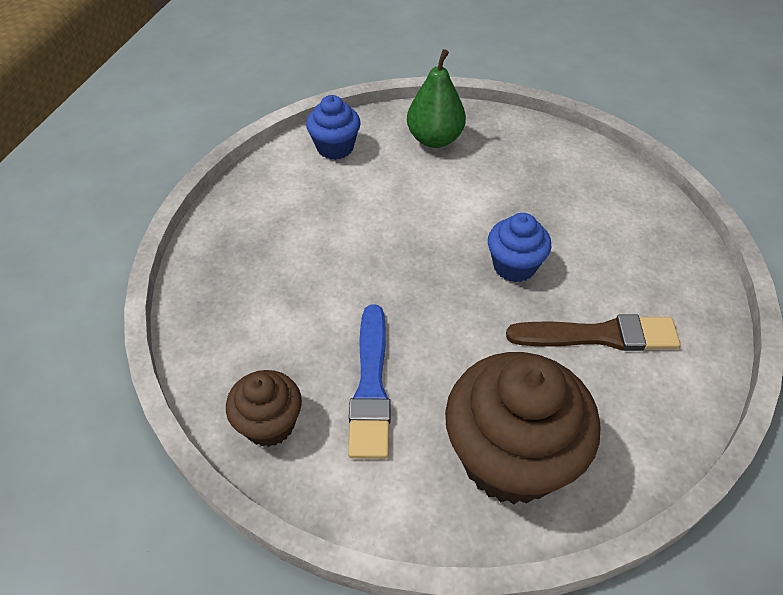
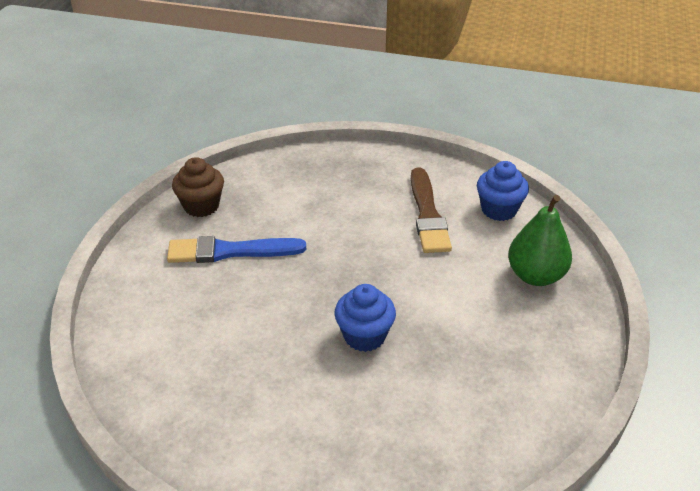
camera: 85 degrees right, 10 degrees down
brown cupcake [445,352,601,504] -> none
brown brush [506,315,680,351] -> brown brush moved to [411,167,452,253]

